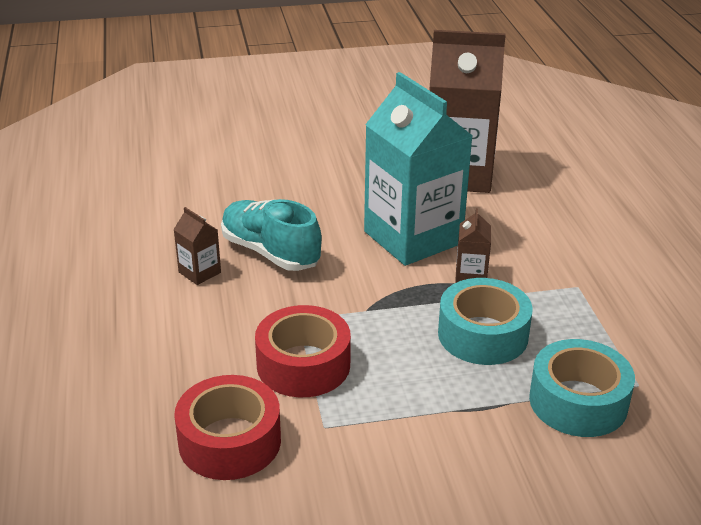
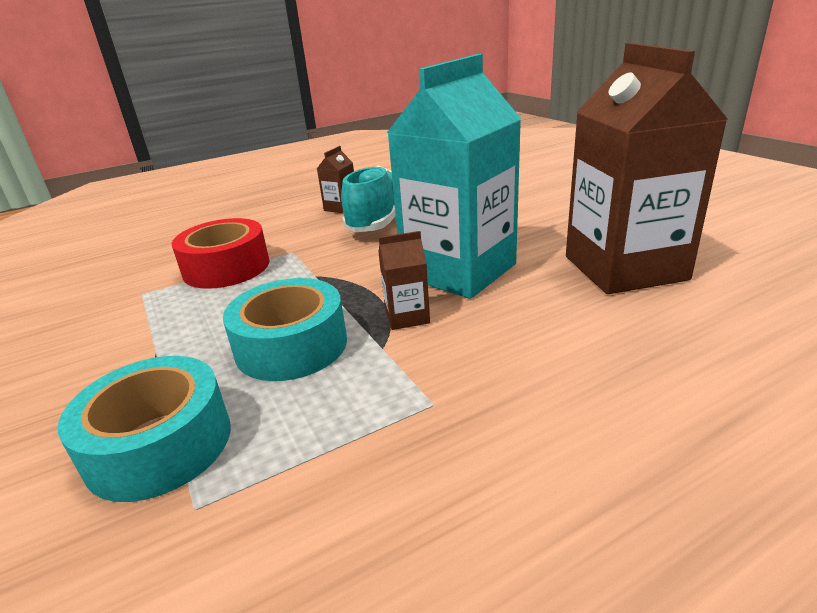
camera: 75 degrees right, 5 degrees down
red tape [174,375,281,480] -> none

